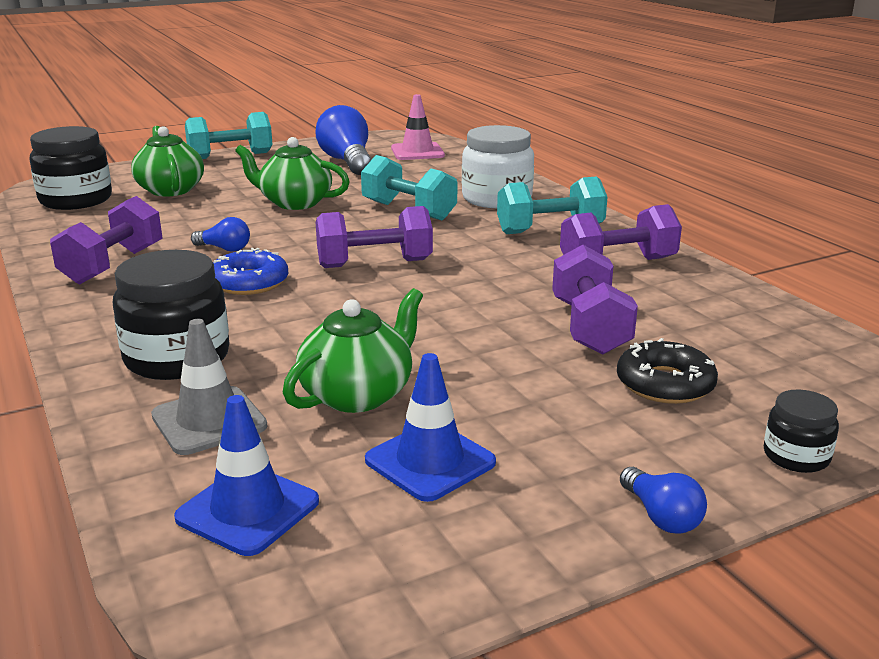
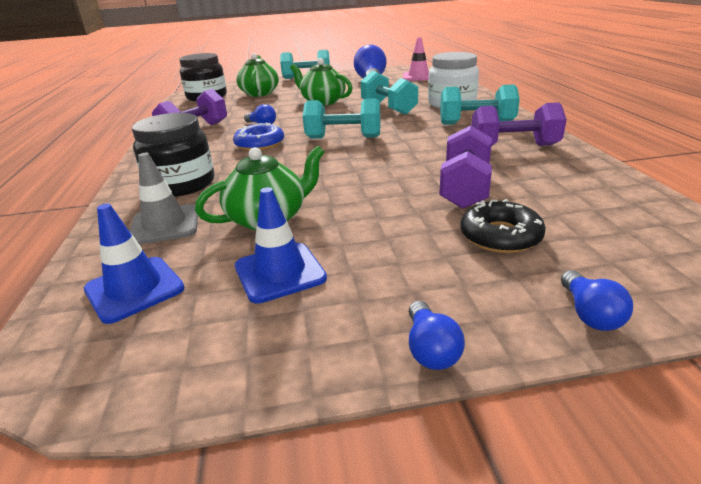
camera: 20 degrees right, 5 degrees up
purple dumbbell [316,206,433,268] -> turquoise dumbbell [303,98,381,139]
black jar [764,390,839,473] -> blue light bulb [561,270,633,331]

